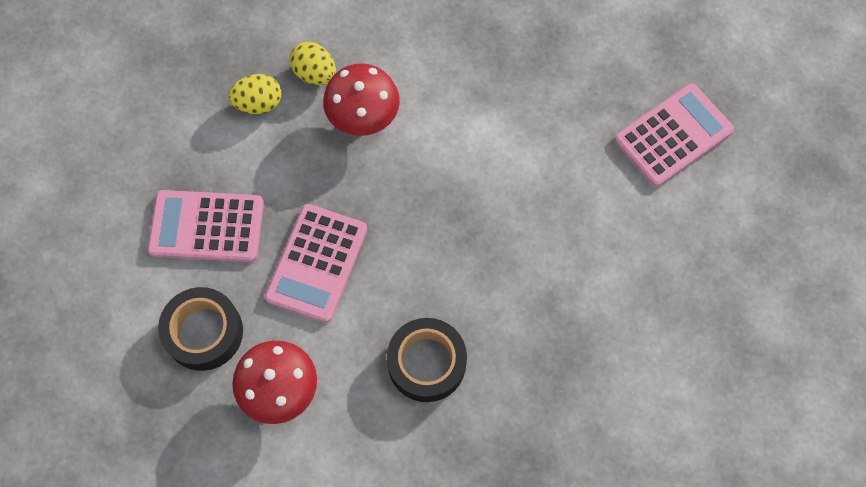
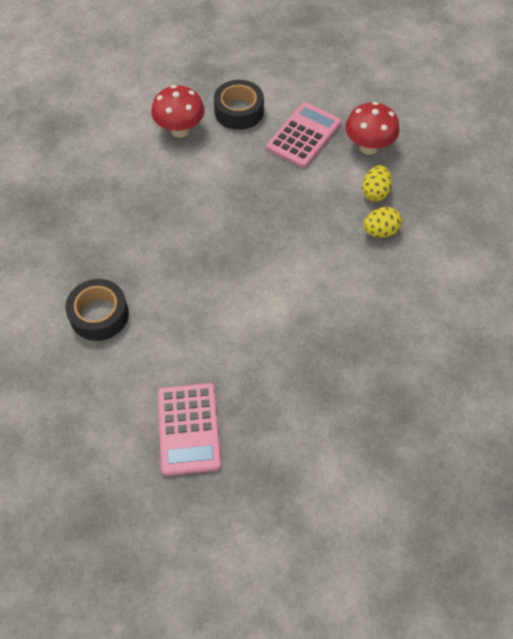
camera: 120 degrees right, 10 degrees down
pink calculator [265,204,367,323] -> none
red mushroom [323,63,400,136] -> red mushroom moved to [345,102,400,155]
black tape [387,318,467,402] -> black tape moved to [65,279,129,341]

